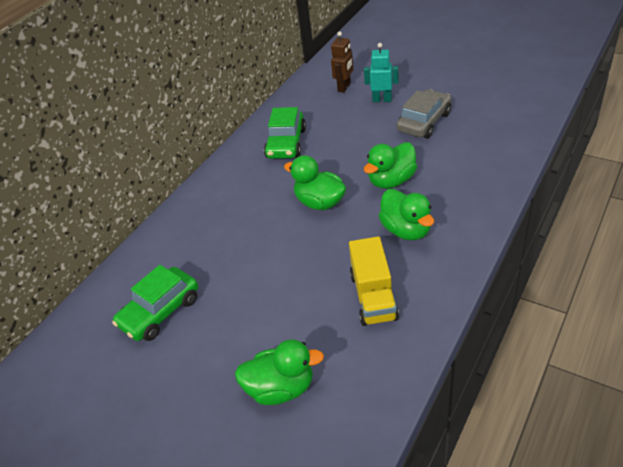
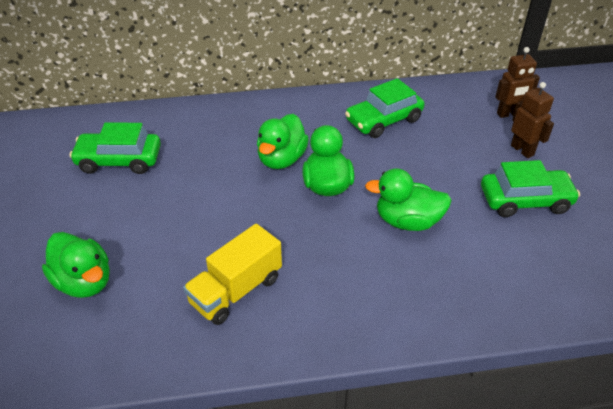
camera: 45 degrees right, 0 degrees up
turquoise robot [364,43,399,102] -> brown robot [511,82,554,158]
green duck [378,189,434,240] -> green duck moved to [257,114,309,169]
grey car [396,90,451,138] -> green car [481,160,580,217]

